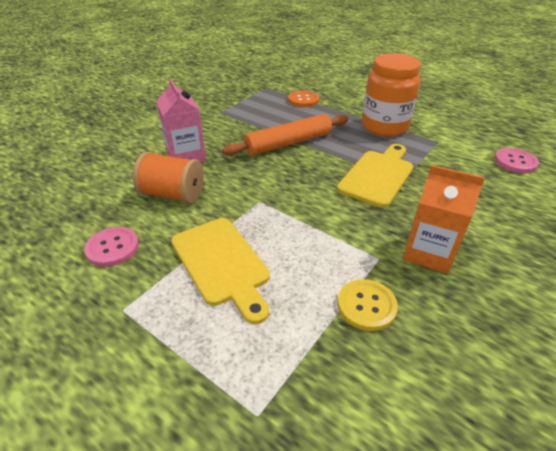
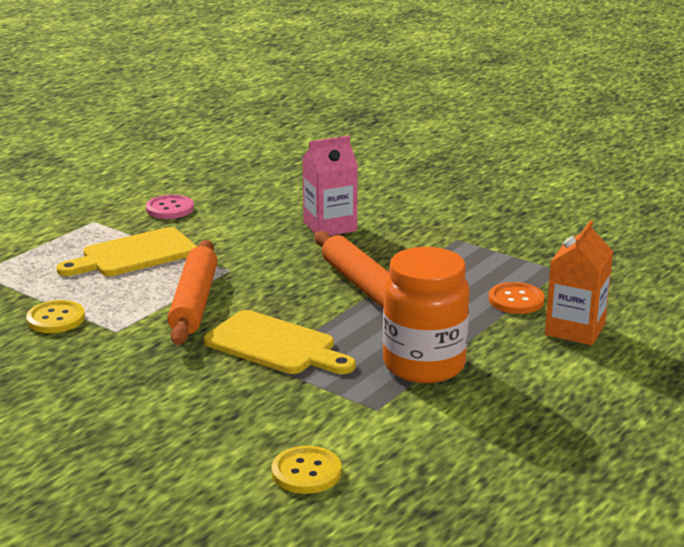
camera: 90 degrees right, 15 degrees down
orange spool [133,152,204,203] -> none
orange carton [403,165,485,274] -> orange carton moved to [545,220,613,345]
pink button [494,148,539,173] -> yellow button [271,446,342,494]
none -> orange rolling pin [167,240,218,345]

